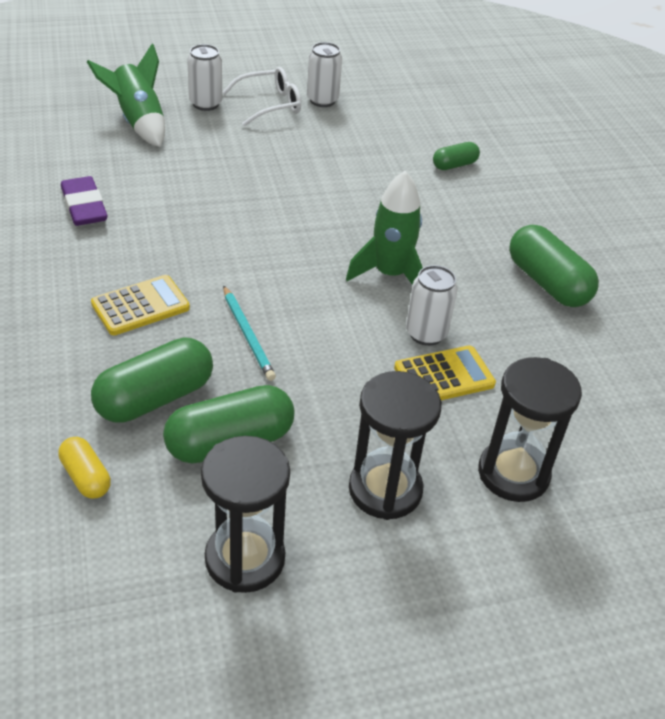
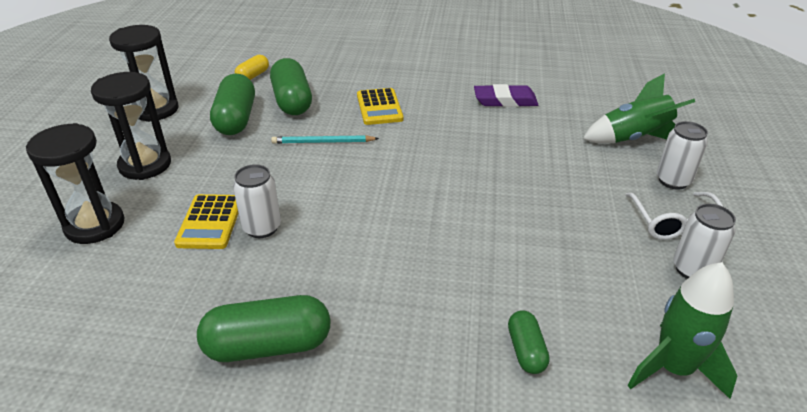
camera: 115 degrees right, 5 degrees down
yellow capsule [58,437,111,499] -> yellow capsule turned 45 degrees counterclockwise [235,55,269,80]
green rocket [346,171,423,285] -> green rocket moved to [627,262,737,399]

